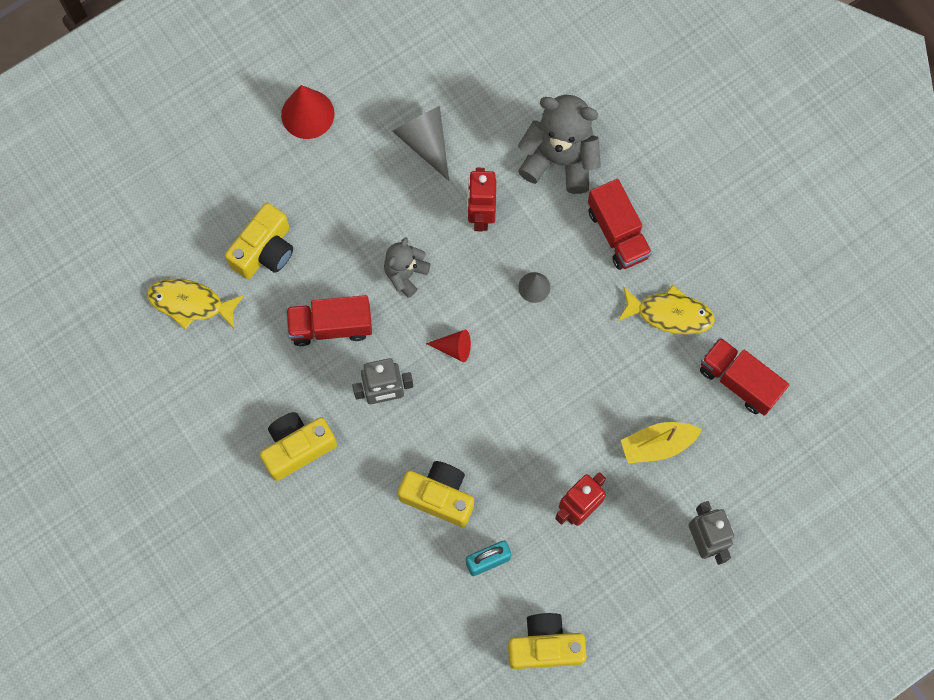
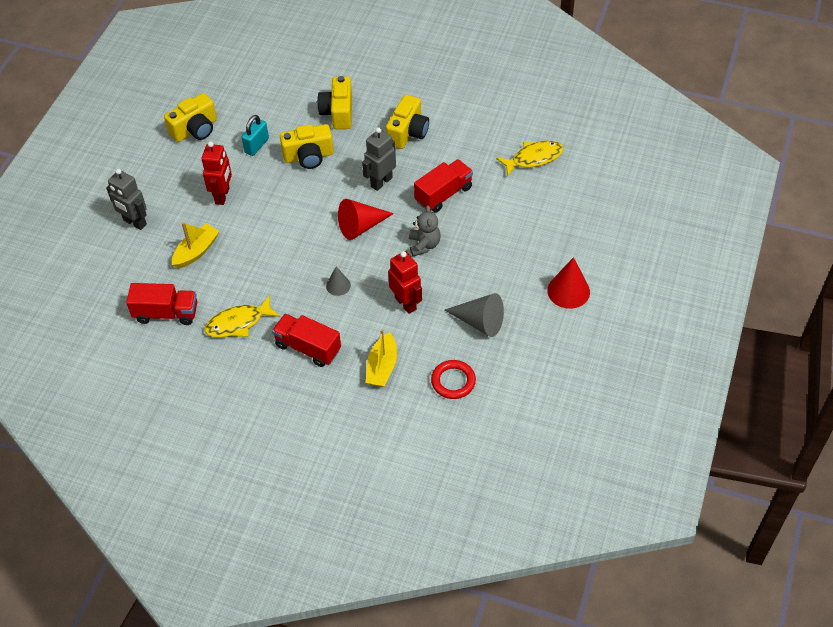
camera: 145 degrees right, 20 degrees down
yellow camera [225,203,293,279] -> yellow camera moved to [317,76,352,129]
red cone [426,330,471,362] -> red cone [338,199,394,240], size x1.71
grey teddy bear [518,95,601,194] -> yellow boat [366,329,397,387]
none -> red ring [431,360,476,399]

